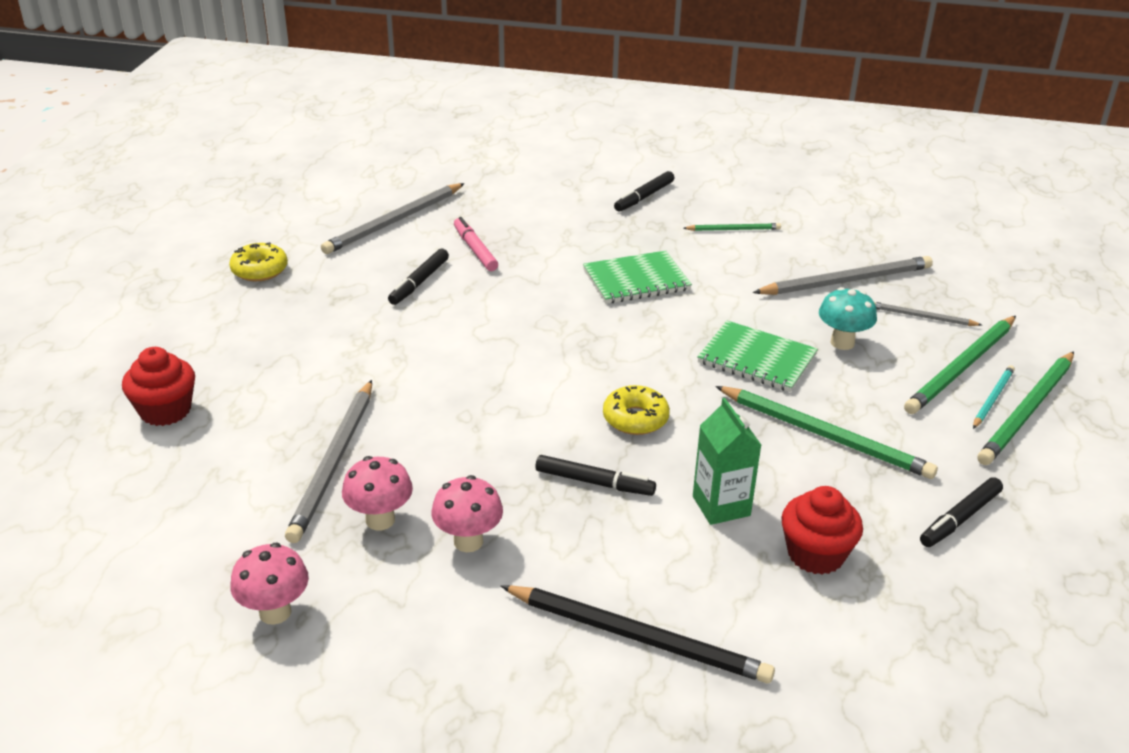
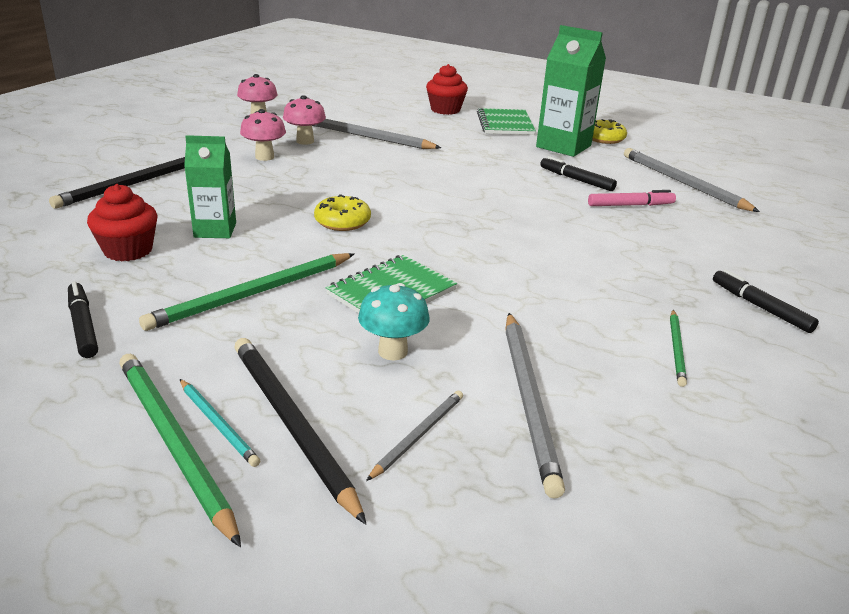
camera: 105 degrees right, 5 degrees down
black marker [535,455,656,496] -> none
green notebook [583,251,692,304] -> green notebook moved to [477,108,536,135]
green pencil [904,316,1016,414] -> black pencil [234,338,366,524]
none -> green carton [536,25,606,157]

